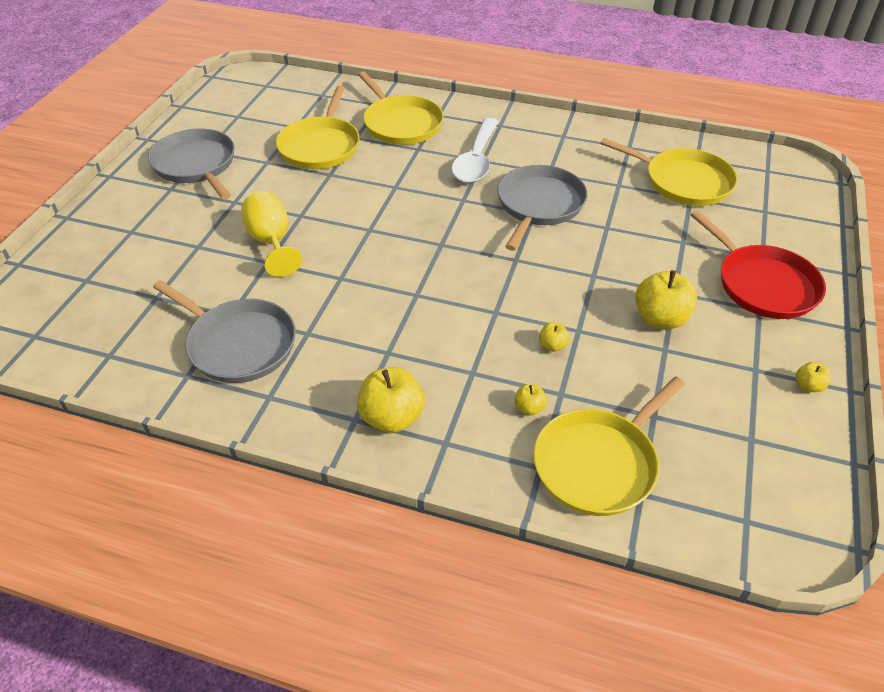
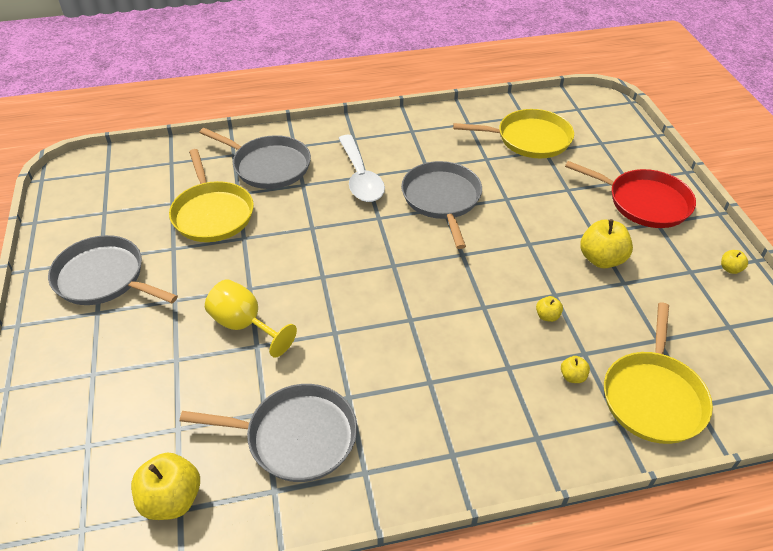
camera: 30 degrees left, 0 degrees up
yellow apple [357,367,425,433] -> yellow apple moved to [131,453,200,520]
yellow pan [358,72,444,145] -> grey pan [199,128,311,189]

